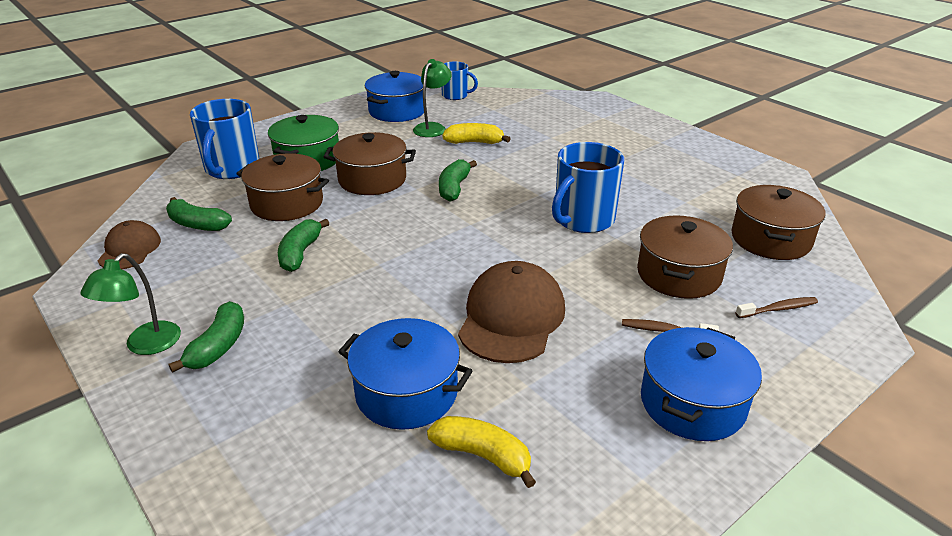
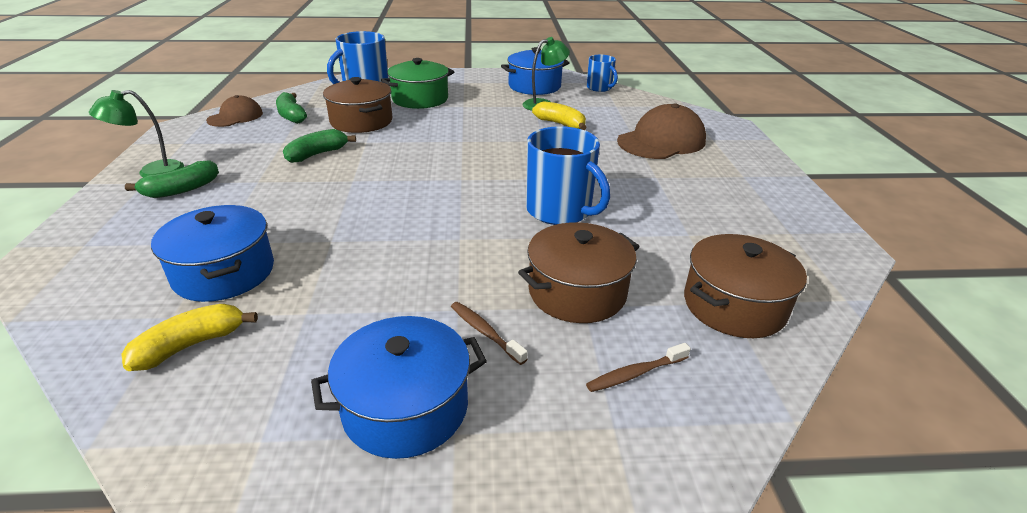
camera: 35 degrees right, 0 degrees up
brown pot [324,132,416,195] -> none
yellow banana [427,416,536,488] -> yellow banana turned 105 degrees counterclockwise [121,304,258,371]
green banana [439,159,477,202] -> none
brown cap [458,261,565,363] -> brown cap moved to [617,103,706,159]
blue mug [552,142,624,233] -> blue mug turned 120 degrees counterclockwise [526,126,610,225]
brown toothbrush [735,297,818,318] -> brown toothbrush turned 135 degrees clockwise [586,343,691,392]

